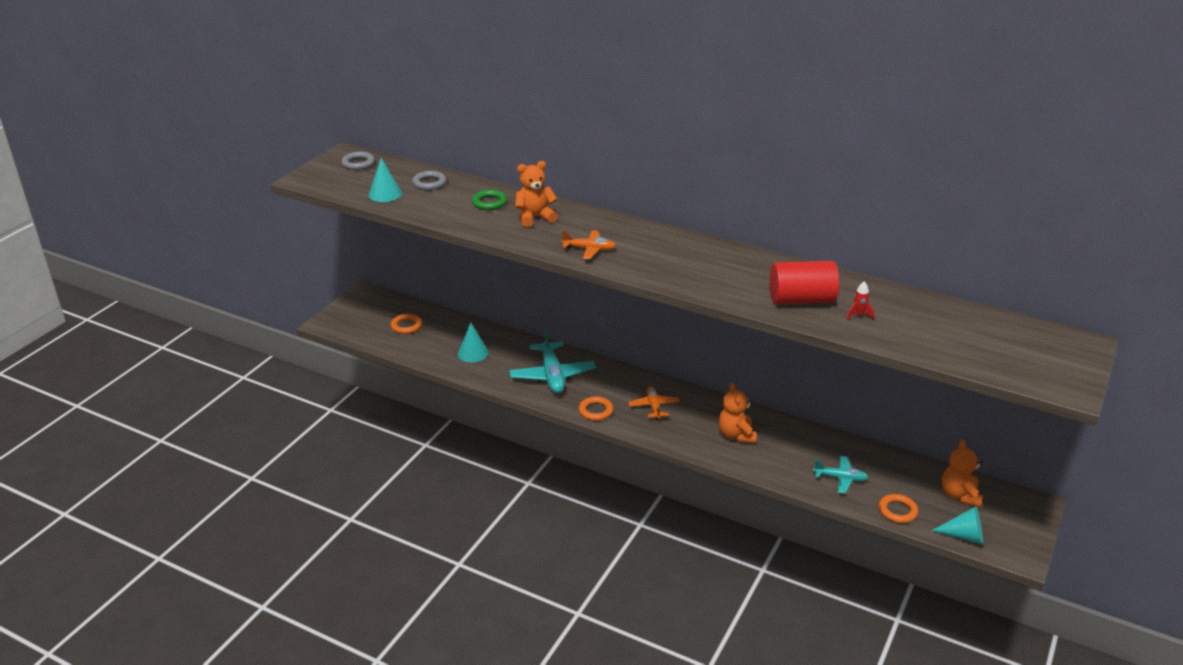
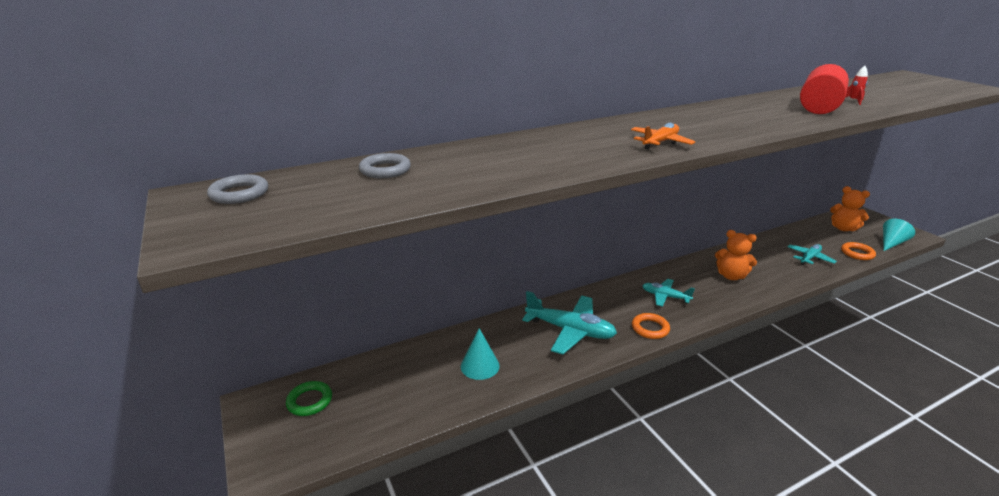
camera: 55 degrees left, 5 degrees down
turquoise cone [369,158,402,202] -> none
orange ring [390,314,422,334] -> none
green ring [472,190,507,210] -> green ring moved to [286,381,332,416]
orange teddy bear [515,161,558,227] -> none
orange plane [628,386,680,420] -> turquoise plane [642,279,695,307]

